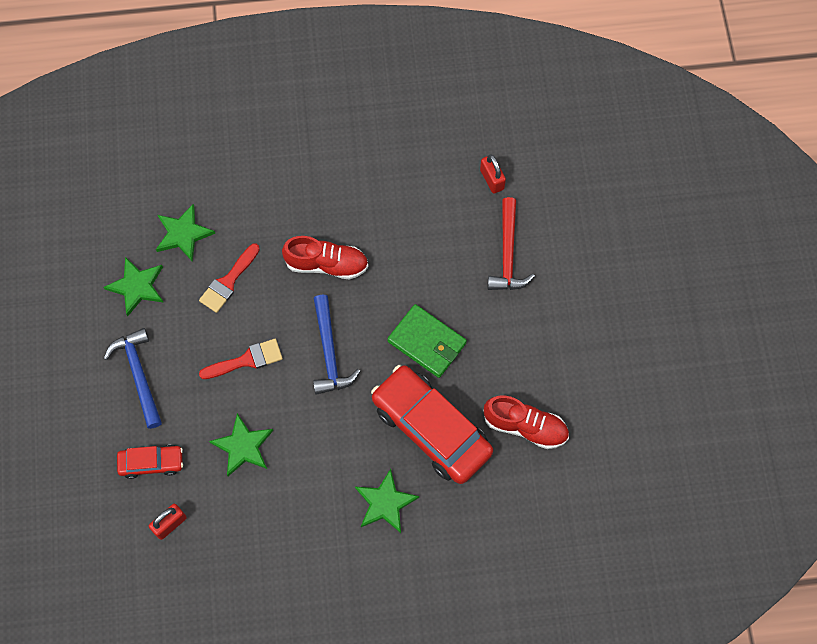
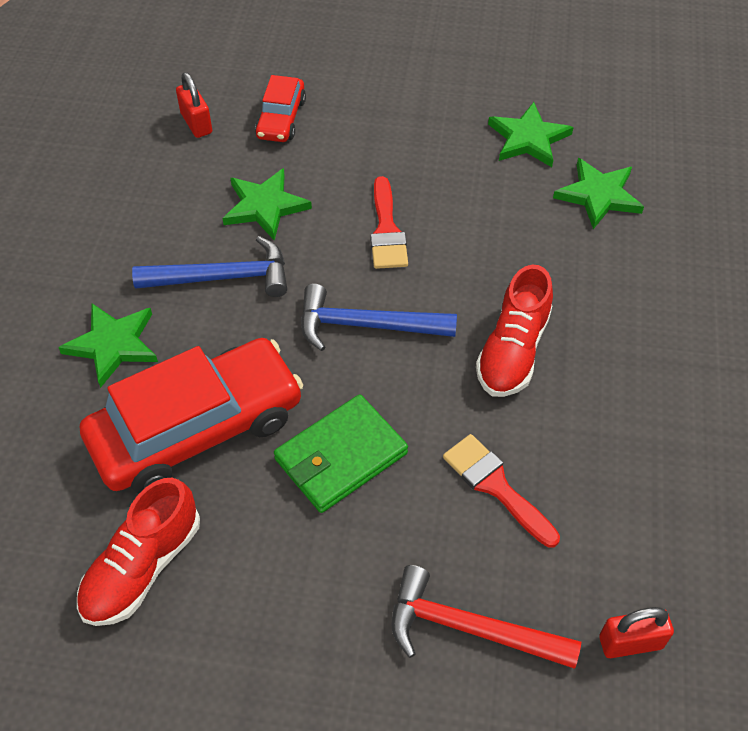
camera: 105 degrees right, 15 degrees down
blue hammer [104,328,162,429] -> blue hammer moved to [132,236,287,297]
red brush [199,243,260,313] -> red brush moved to [443,434,560,548]

